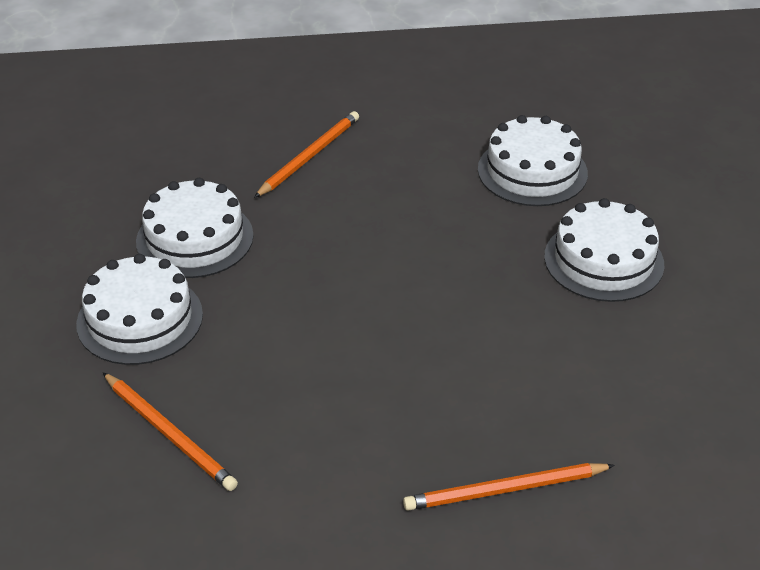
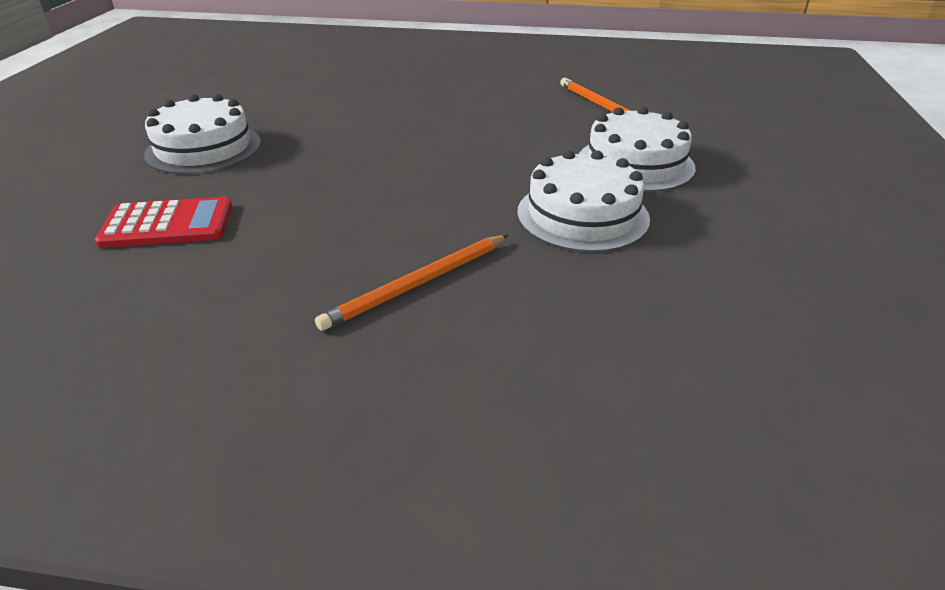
camera: 165 degrees left, 5 degrees down
orange pencil [403,463,615,511] -> none
white cake [478,115,588,206] -> red calculator [95,197,232,248]

